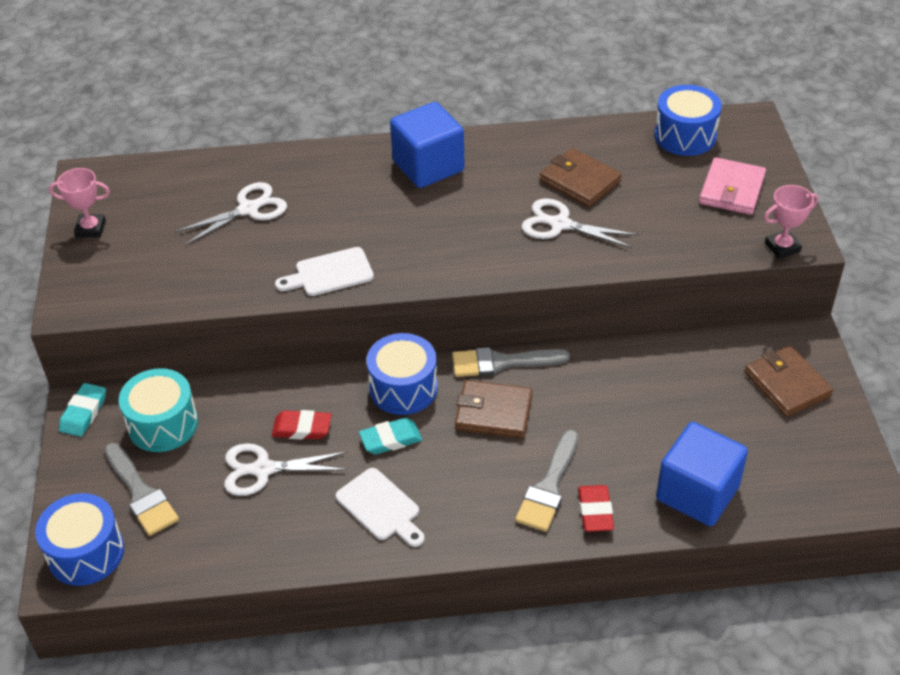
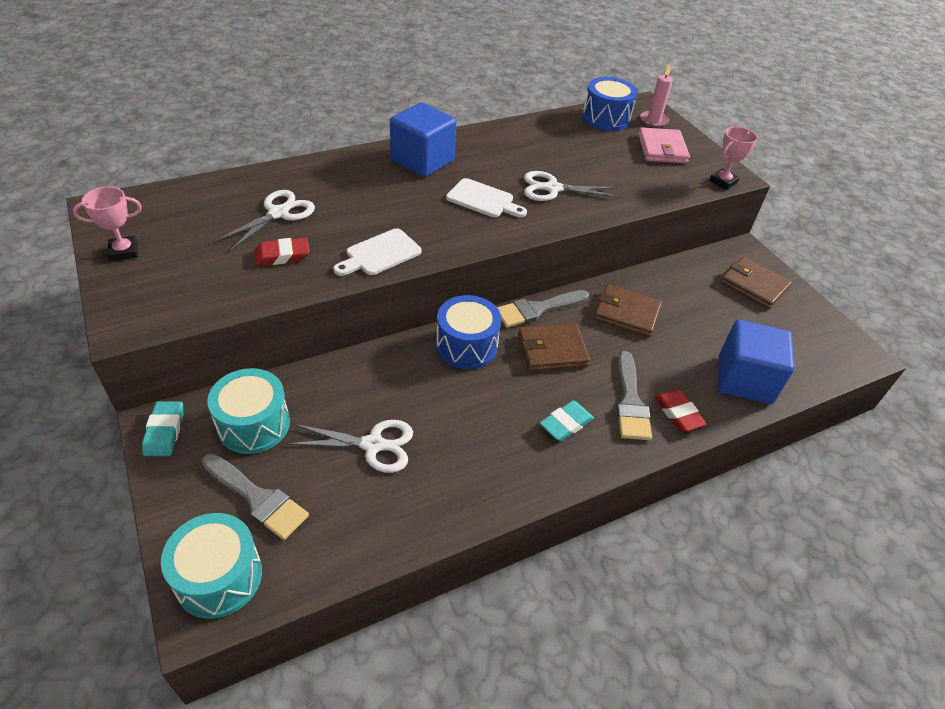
camera: 25 degrees left, 0 degrees up
blue drum [35,493,124,586] -> turquoise drum [161,513,262,619]
white scissors [224,443,348,496] -> white scissors turned 150 degrees counterclockwise [287,420,413,473]
red eraser [272,410,331,440] -> red eraser moved to [254,238,309,266]
white cutting board [336,468,425,547] -> white cutting board moved to [446,178,527,217]
turquoise eraser [359,418,422,454] -> turquoise eraser moved to [540,401,594,441]
brown wallet [540,148,622,207] -> brown wallet moved to [594,284,662,337]
none -> pink candle [640,66,673,127]

